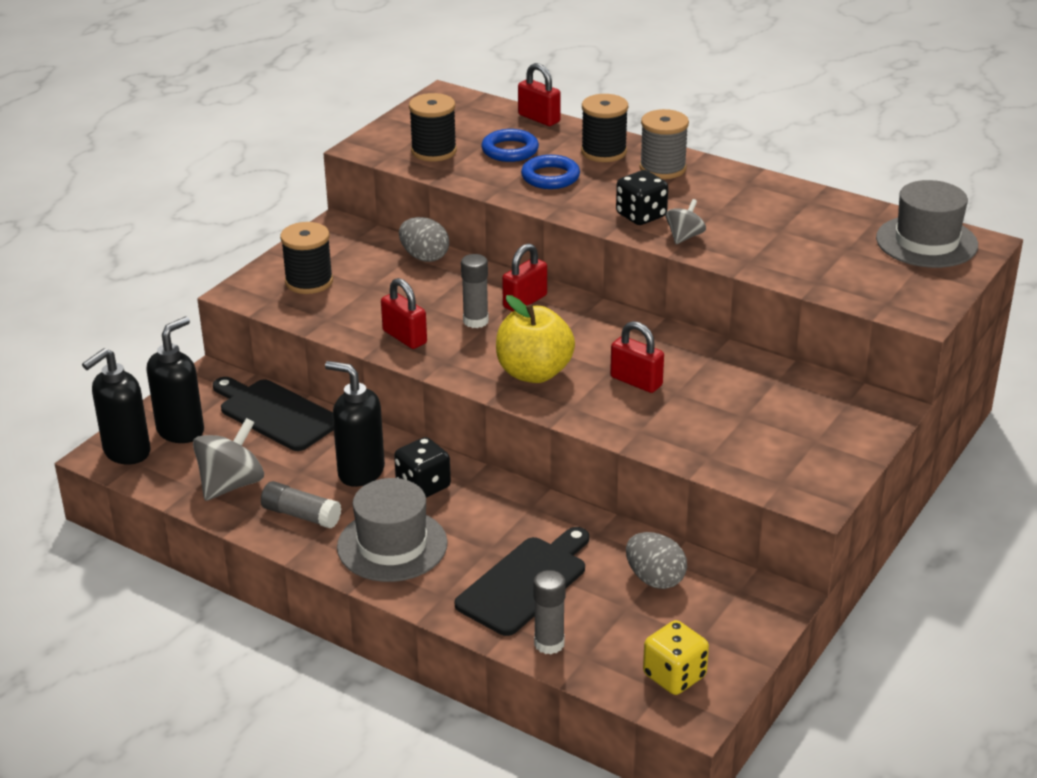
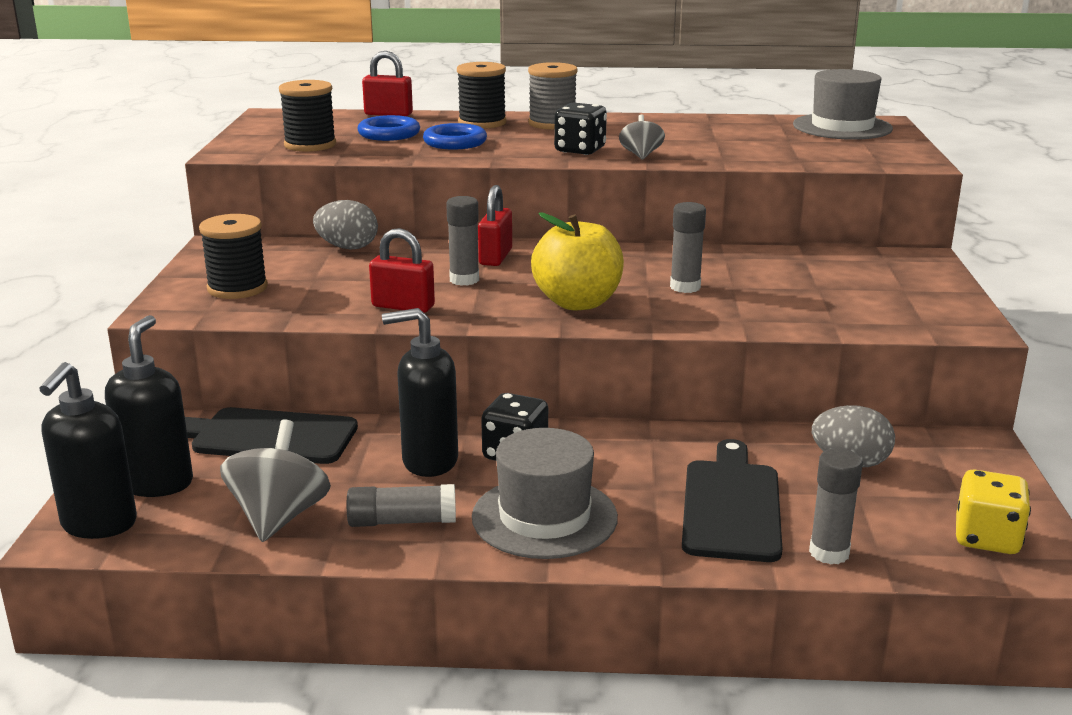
camera: 30 degrees left, 10 degrees down
red padlock [610,321,664,393] -> grey glue stick [670,202,706,293]

